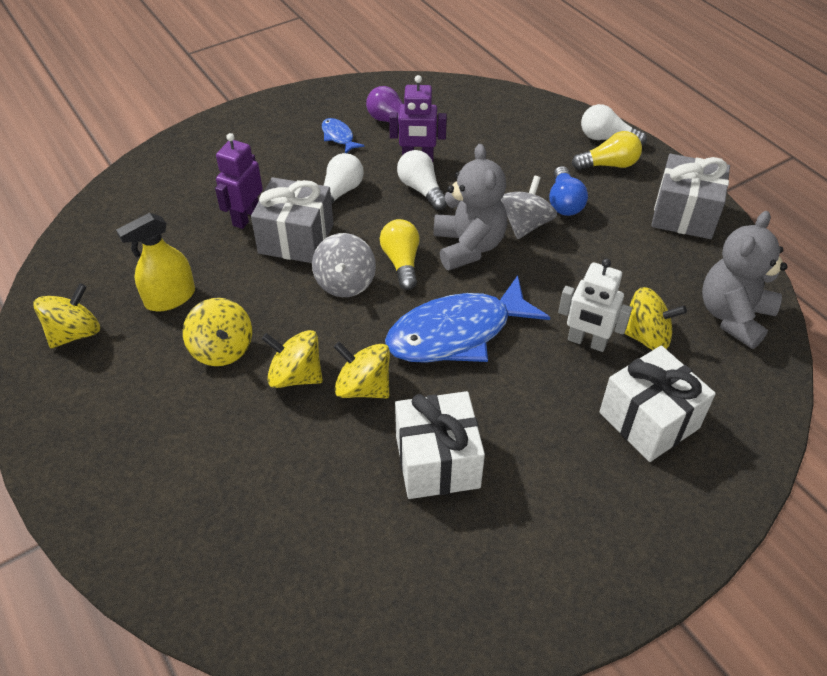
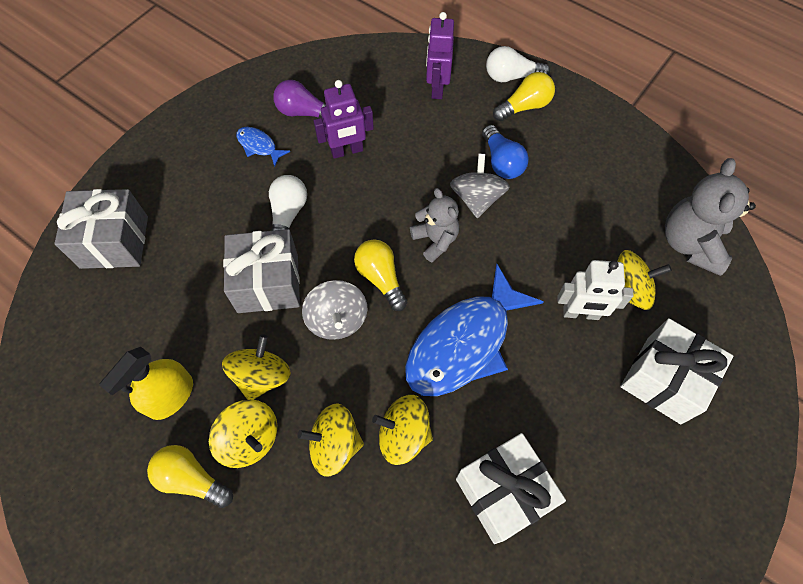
camera: 20 degrees left, 15 degrees up
yellow spinning top [33,283,100,348] -> yellow spinning top moved to [222,334,291,400]
purple robot [215,133,263,229] -> purple robot moved to [426,12,454,99]
white light bulb [397,150,447,210] -> none
grey teddy bear [434,144,507,270] -> grey teddy bear [410,188,459,262], size x0.64
grey gift [651,154,730,239] -> grey gift moved to [54,189,148,269]
none -> yellow light bulb [147,445,233,508]

